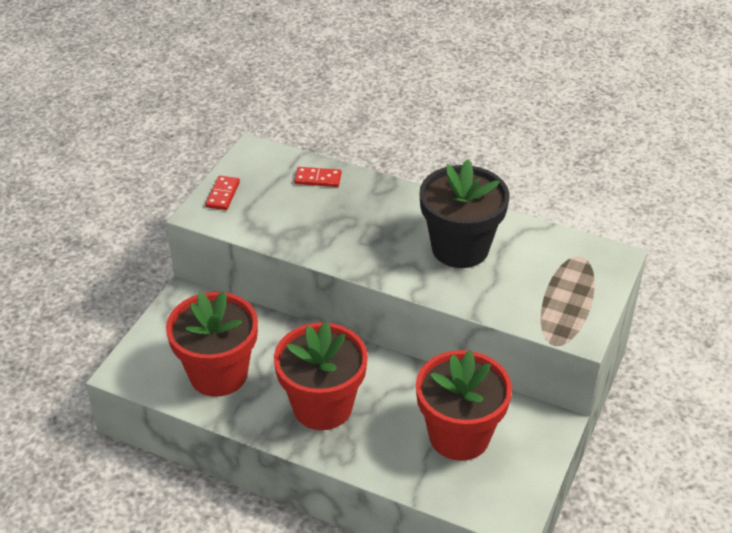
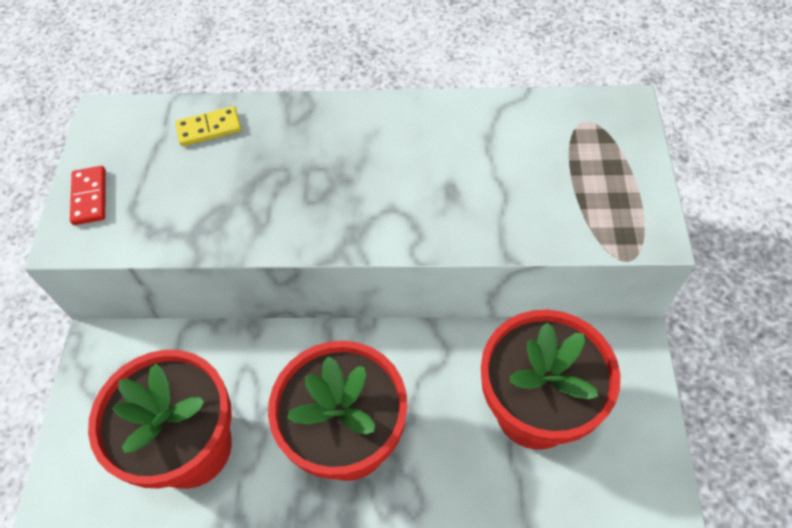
camera: 20 degrees left, 15 degrees up
red domino [294,167,341,187] -> yellow domino [175,106,241,146]
black flower pot [419,159,509,268] -> none

